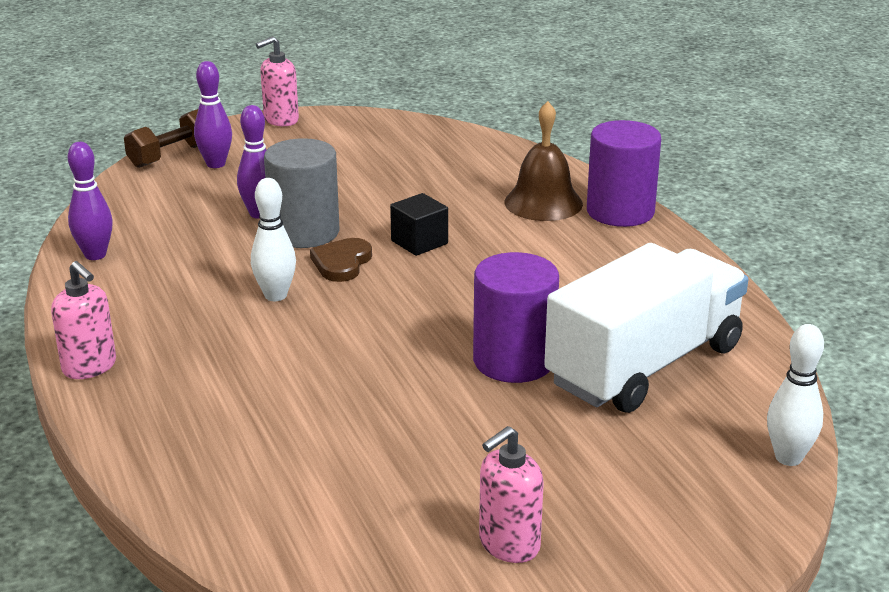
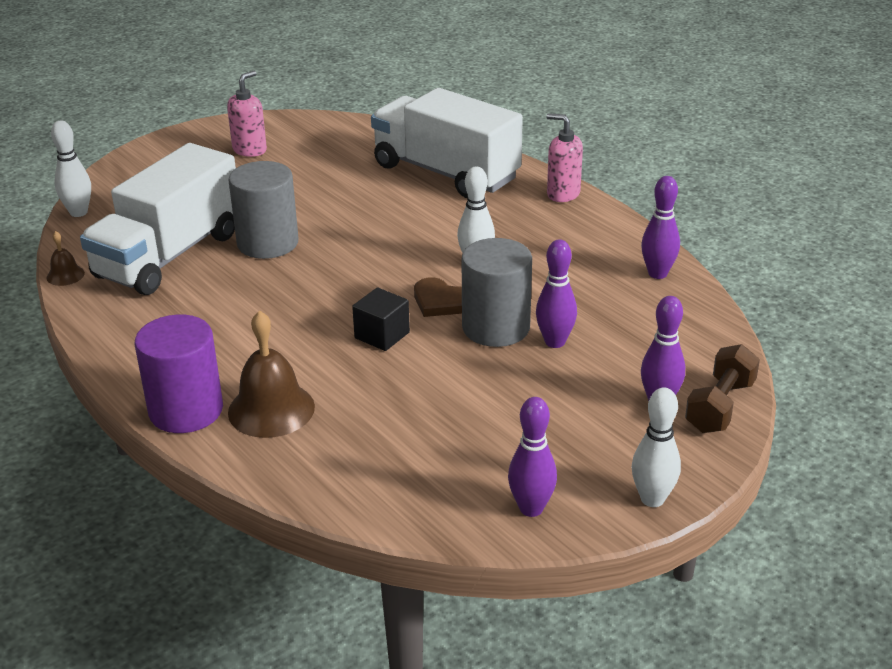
camera: 165 degrees right, 5 degrees up
pink soap dispenser [256,36,299,126] -> white bowling pin [632,387,681,507]
brown heart [310,238,372,282] -> brown heart turned 120 degrees clockwise [414,277,462,317]
purple cylinder [473,252,559,383] -> grey cylinder [228,161,298,259]
none -> brown bell [46,231,85,286]
none -> white truck [371,88,523,198]
none -> purple bowling pin [508,397,557,517]

